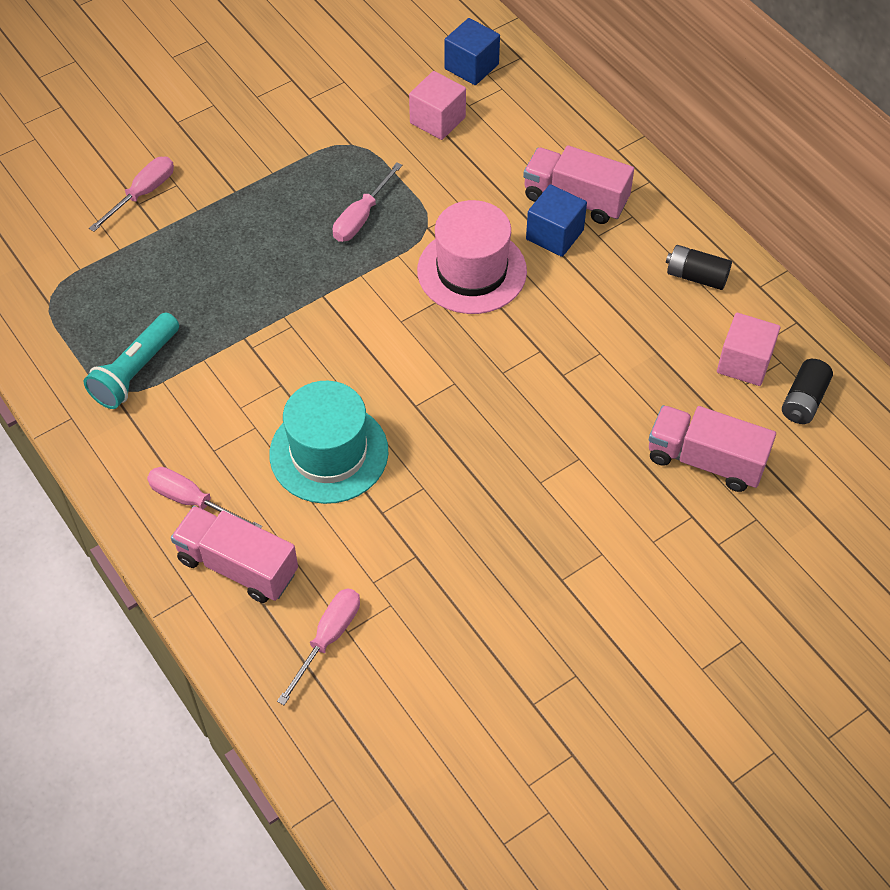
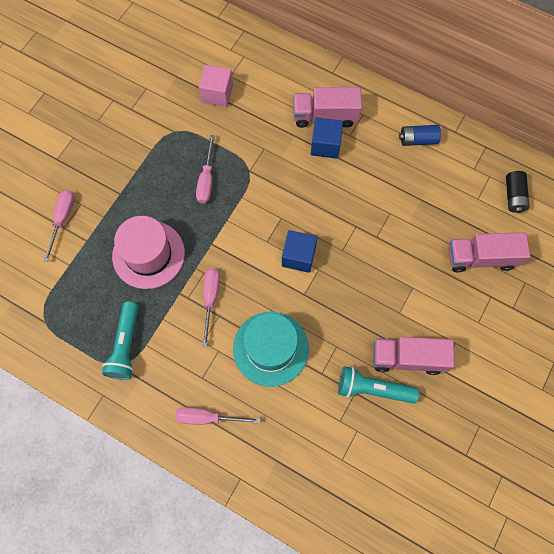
camera: 25 degrees left, 15 degrees up
pink truck [171,506,298,603] -> pink truck moved to [373,337,454,375]
pink screwdriver [277,588,360,705] -> pink screwdriver moved to [202,268,220,347]
pink hat [417,200,527,314] -> pink hat moved to [112,216,185,289]
blue cube [445,18,500,85] -> blue cube moved to [282,230,317,273]
black battery [666,245,732,290] -> blue battery [399,125,441,146]
pink cube [717,313,780,386] -> none
none -> turquoise flashlight [338,366,419,404]

